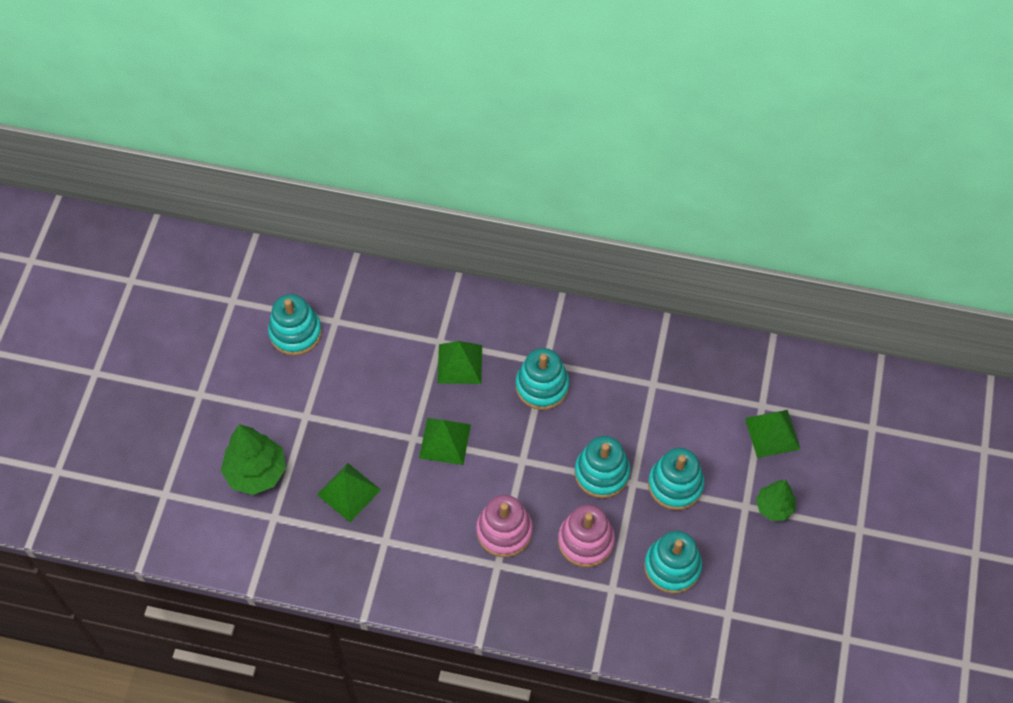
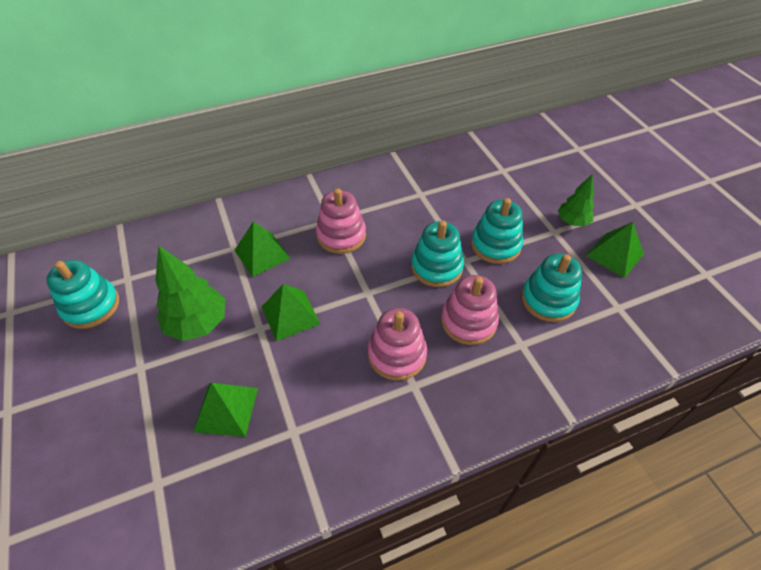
camera: 35 degrees left, 10 degrees down
green tree [221,424,286,495] -> green tree moved to [155,246,225,341]
turquoise stacking toy [516,348,569,410] -> pink stacking toy [316,188,366,254]
green pyramid [745,410,801,458] -> green pyramid moved to [586,222,644,278]

